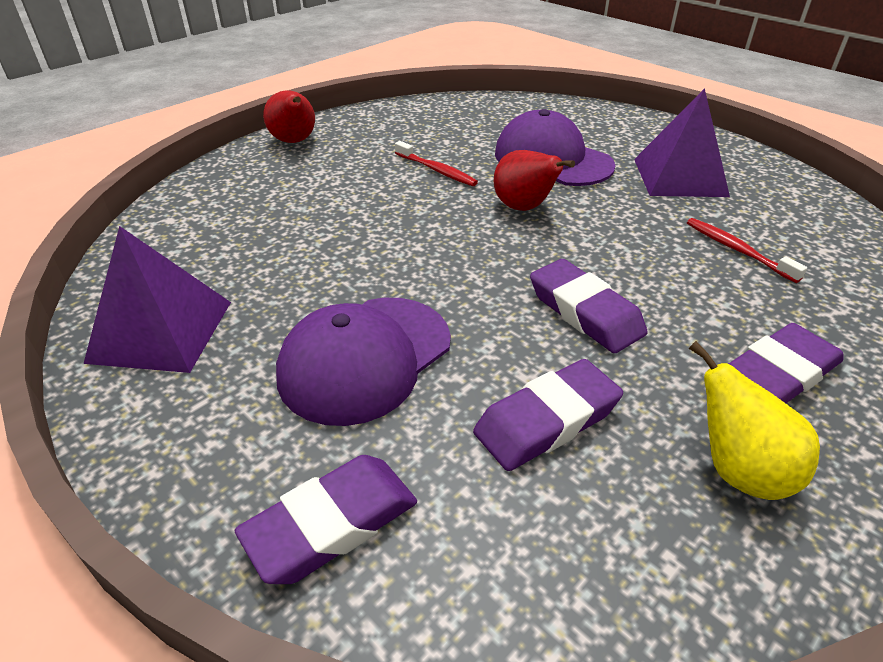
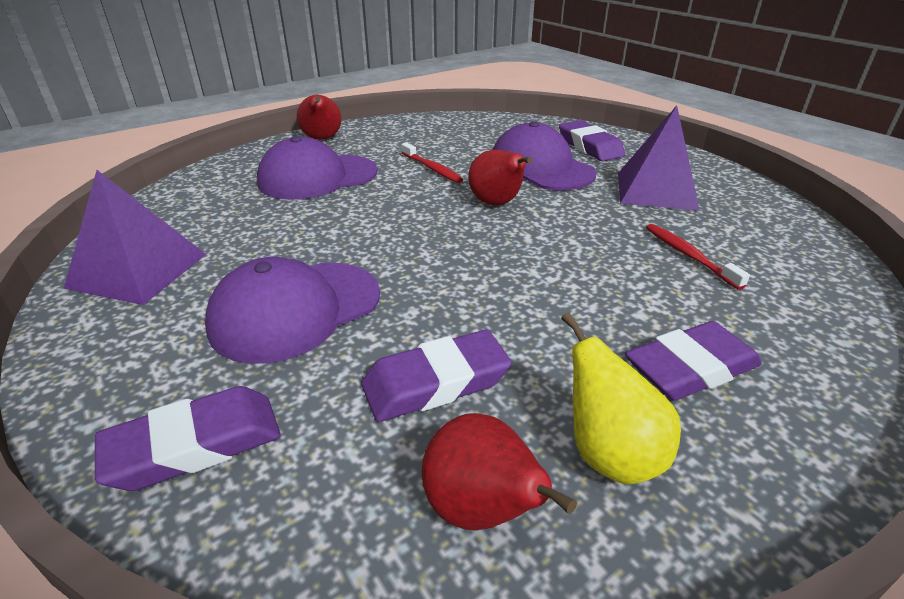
camera: 10 degrees right, 5 degrees down
purple eraser [530,259,648,353] -> purple eraser moved to [559,120,625,161]
none -> purple cap [257,136,378,200]
none -> red pear [421,413,577,530]

